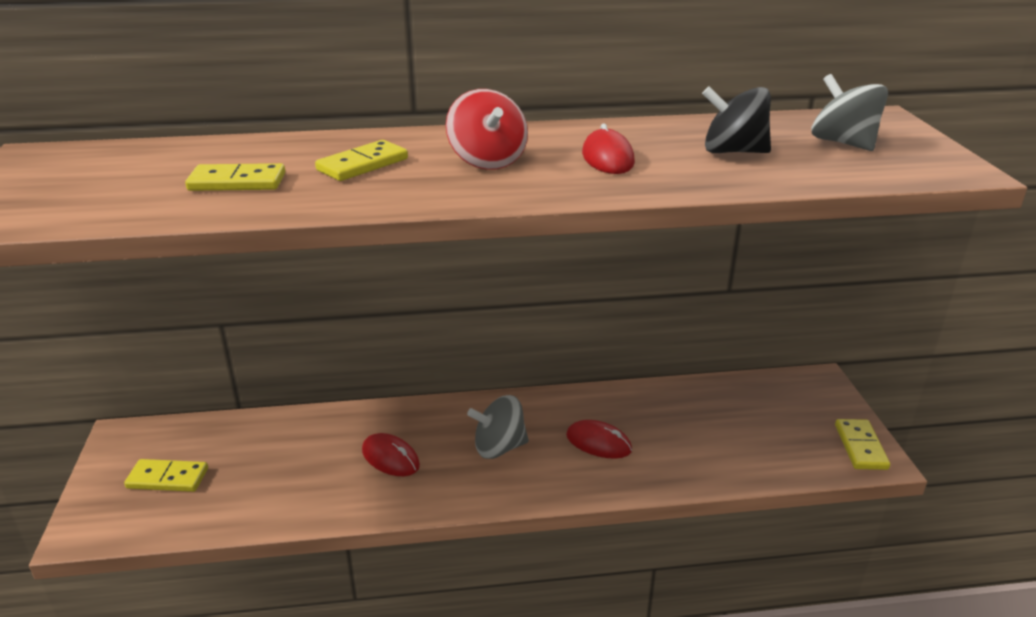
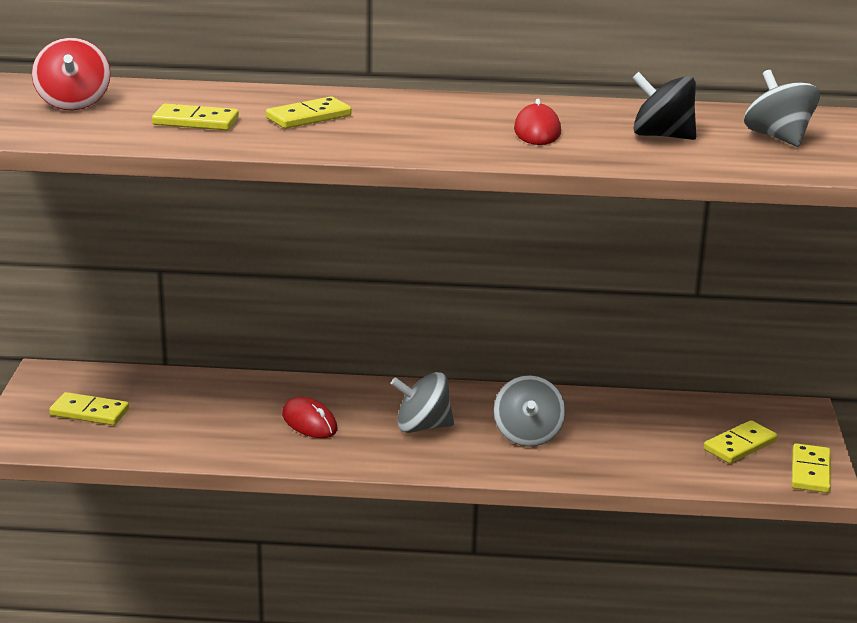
camera: 10 degrees right, 5 degrees down
red spinning top [446,89,528,170] -> red spinning top moved to [32,38,110,110]
red mouse [566,420,632,459] -> grey spinning top [493,375,566,447]
none -> yellow domino [704,420,778,463]

